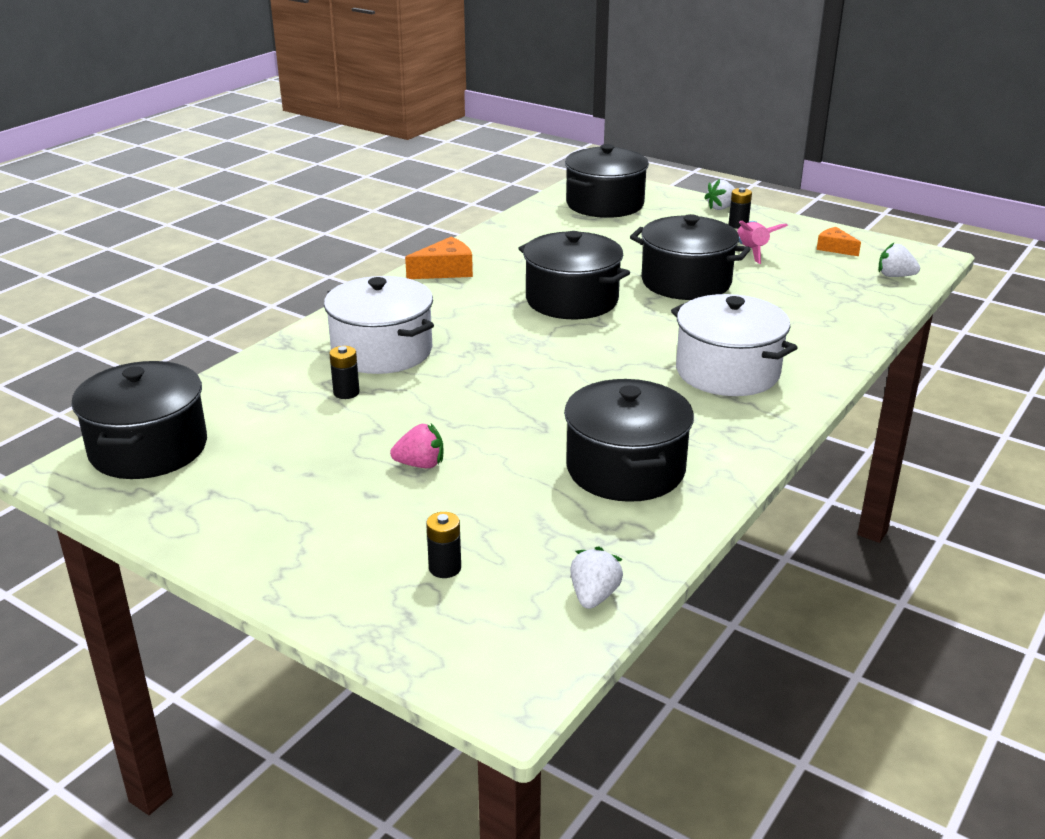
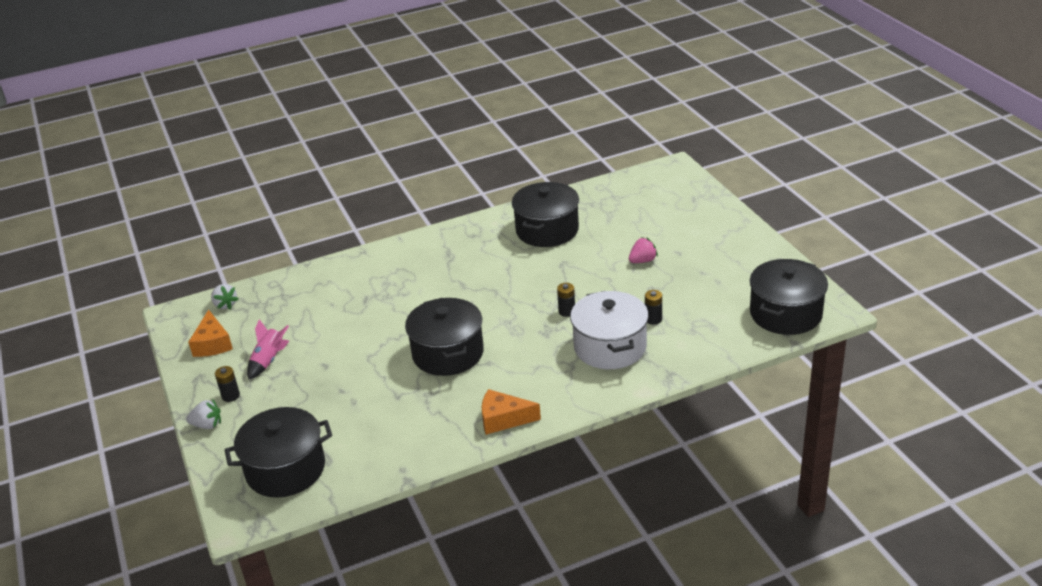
camera: 145 degrees left, 5 degrees up
pink strawberry [390,424,444,468] -> pink strawberry turned 120 degrees clockwise [629,237,658,263]
black battery [426,512,461,578] -> black battery moved to [557,283,575,317]
white strawberry [570,546,623,609] -> none
black pot [630,214,750,300] -> none
white pot [671,294,798,396] -> none
orange cheese [817,227,861,256] -> orange cheese [188,310,233,357], size x1.51

